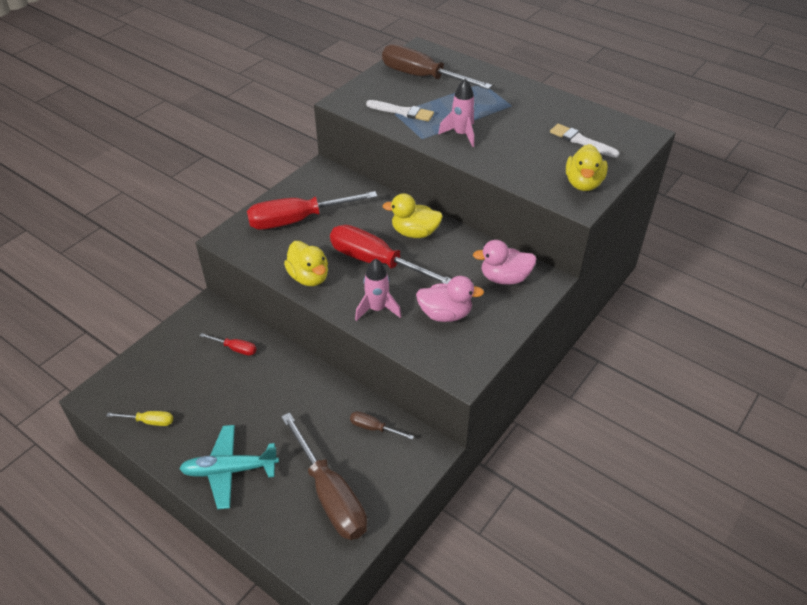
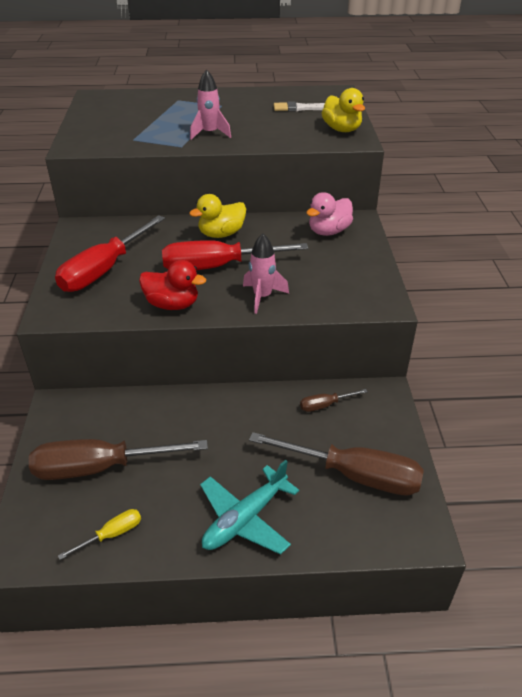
camera: 40 degrees left, 5 degrees down
red screwdriver [200,333,257,356] -> none
yellow duck [284,241,328,286] -> red duck [139,260,206,310]
white brush [366,100,434,122] -> none
brown screwdriver [382,44,492,90] -> brown screwdriver moved to [29,439,208,480]
pink duck [416,276,484,322] -> none

